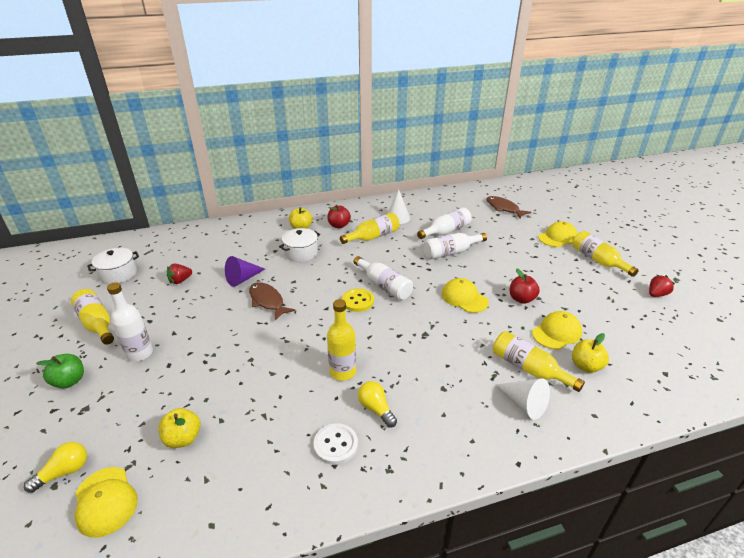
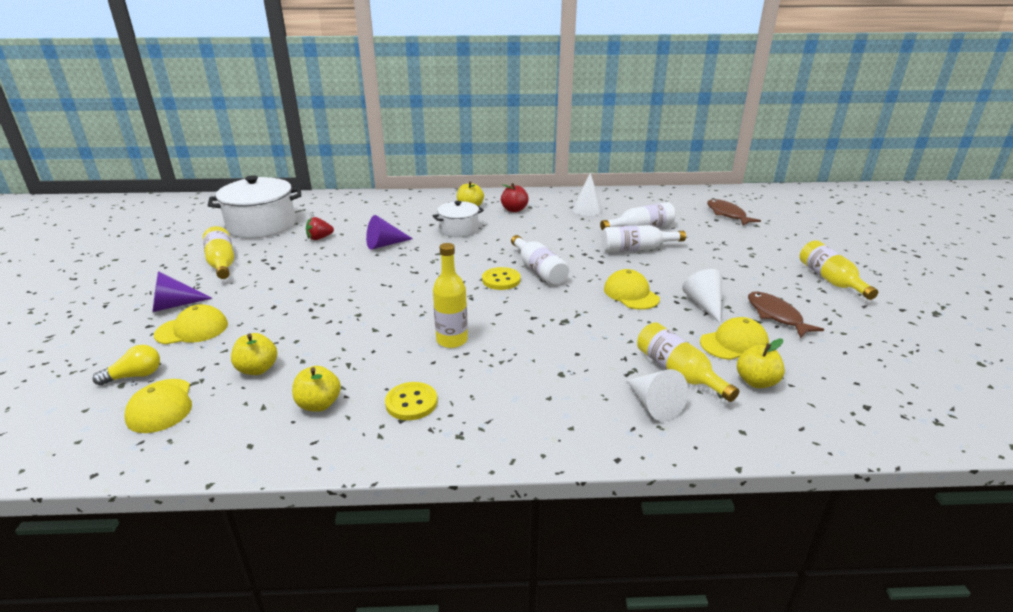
camera: 15 degrees right, 5 degrees down
green apple [36,354,84,388] -> purple cone [152,271,212,312]
white pot [87,248,139,284] -> white pot [208,175,301,238], size x1.72
white bottle [107,282,153,362] -> none
brown fish [249,282,295,320] -> brown fish moved to [748,291,824,338]
white button [313,423,358,465] -> yellow button [385,382,437,420]
yellow bottle [340,213,400,244] -> none
yellow light bulb [358,381,397,427] -> none
red apple [510,268,540,304] -> white cone [682,269,722,324]
yellow cap [538,221,578,247] -> yellow cap moved to [154,304,228,345]
red strawberry [649,275,675,297] -> none
none -> yellow apple [292,366,341,412]

